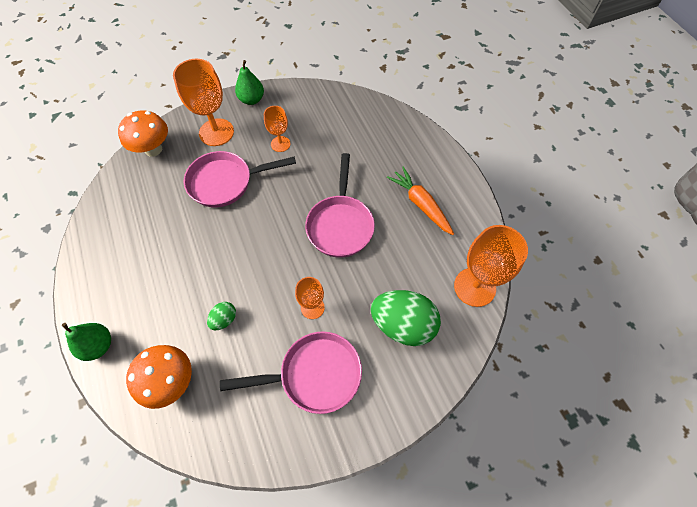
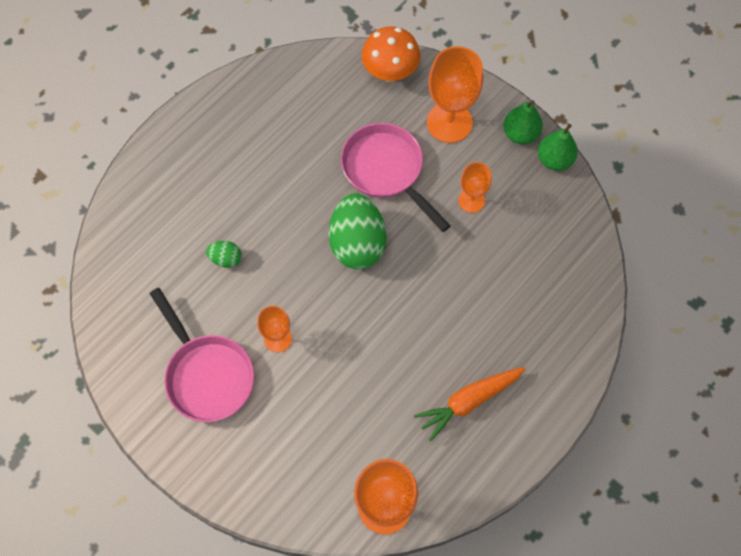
camera: 65 degrees right, 5 degrees up
green pear [62,323,111,361] -> green pear moved to [538,124,578,171]
orange mushroom [126,345,192,409] -> none
pink pan [305,153,375,258] -> none
green egg [371,290,441,346] -> green egg moved to [329,193,387,269]
orange carrot [387,167,454,235] -> orange carrot turned 150 degrees counterclockwise [414,367,525,442]

